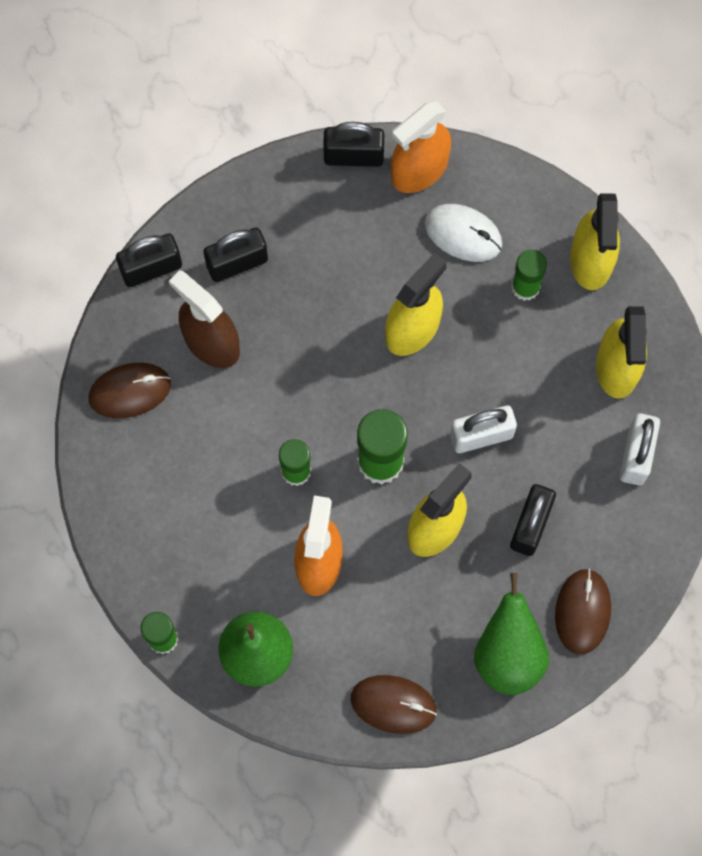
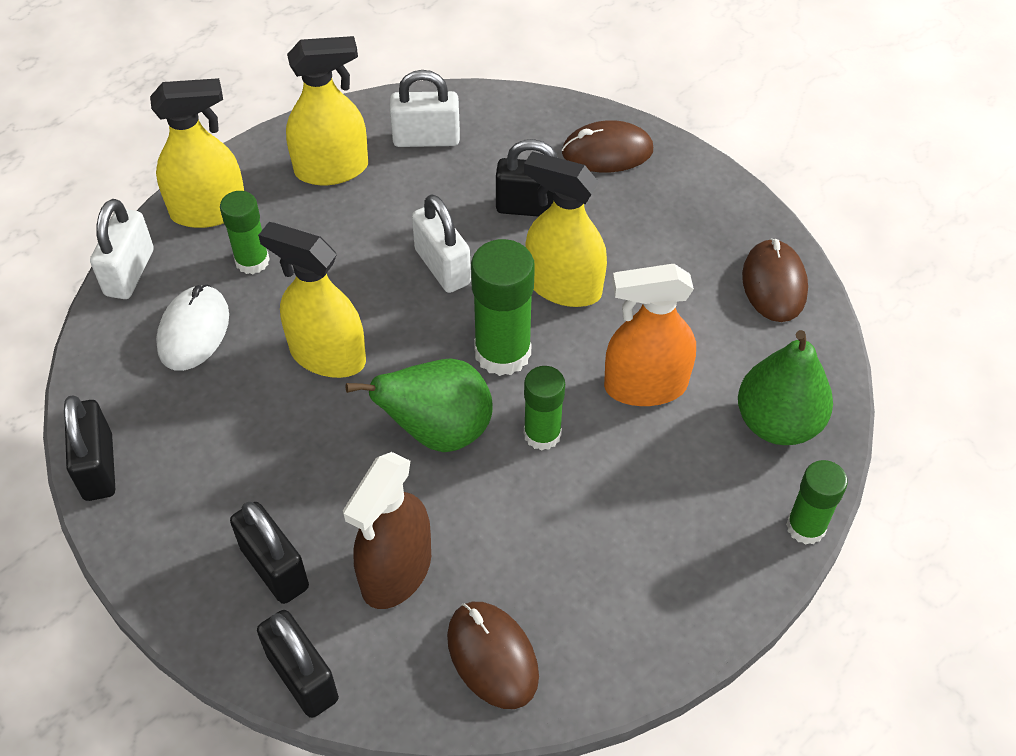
camera: 105 degrees left, 20 degrees down
orange spray bottle [391,101,451,193] -> none
green pear [474,573,549,695] -> green pear moved to [346,358,493,452]
none -> white padlock [90,199,154,299]

